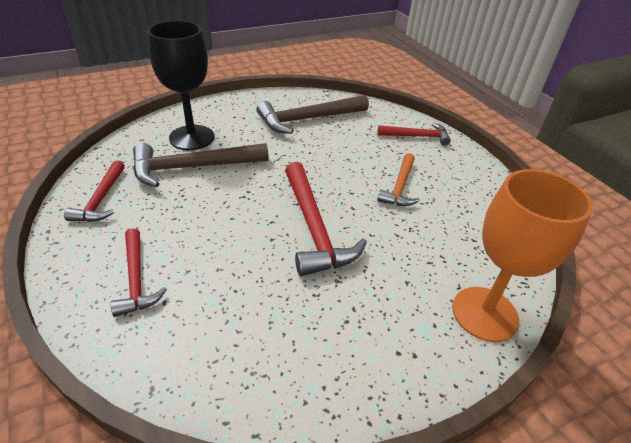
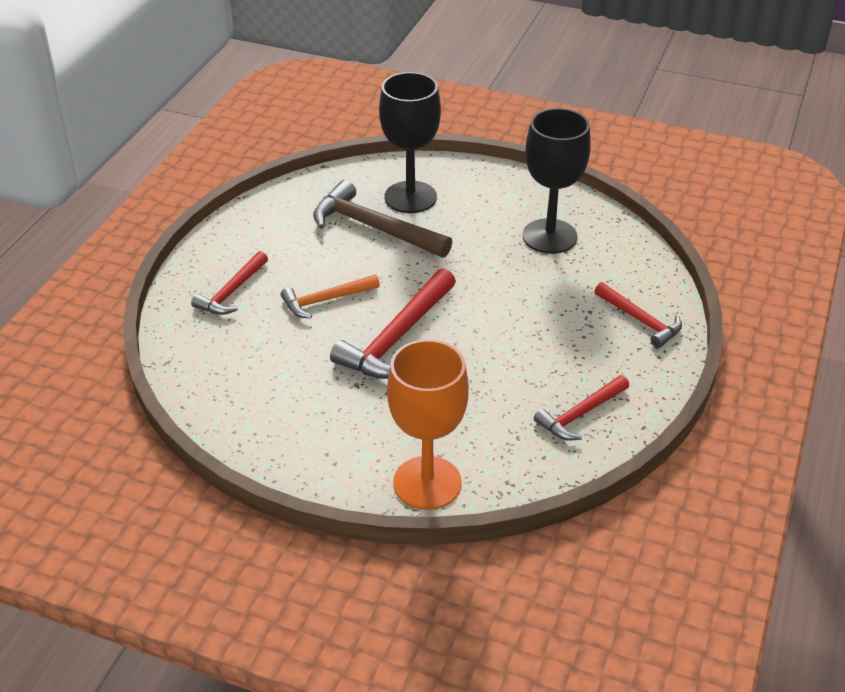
camera: 50 degrees right, 0 degrees up
red hammer [64,160,125,222] -> red hammer moved to [534,375,629,441]
brown hammer [256,95,369,134] -> black goblet [523,108,591,254]
orange hammer [378,153,420,206] -> orange hammer moved to [281,274,380,319]

